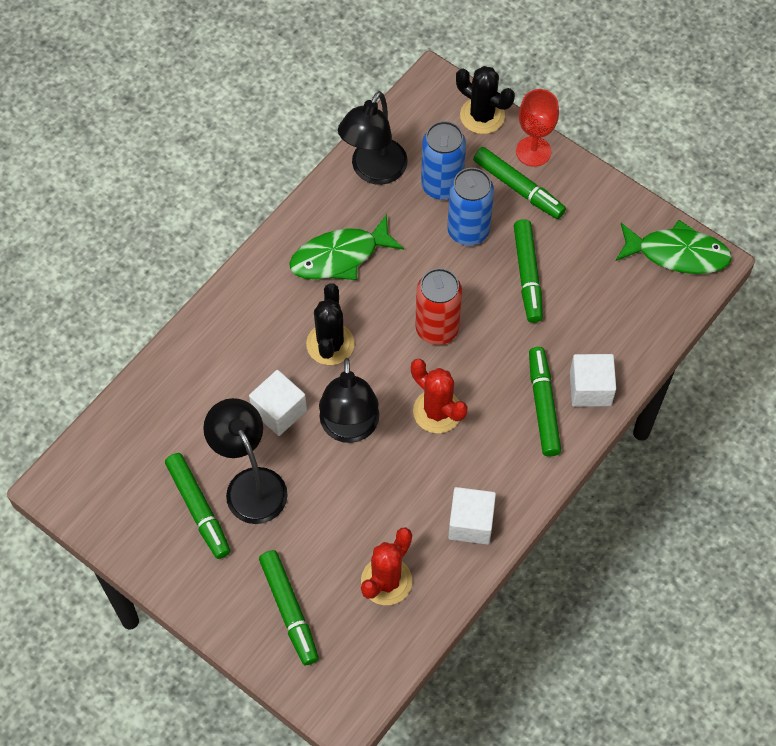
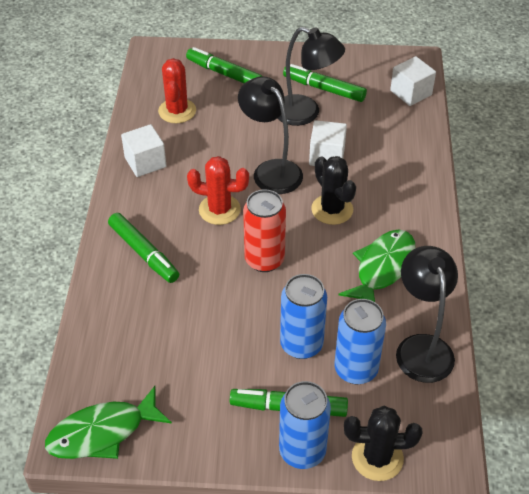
camera: 145 degrees right, 15 degrees down
green marker [514,219,543,323] -> none
red goblet [516,89,559,167] -> blue can [279,381,331,469]
white cube [570,354,616,407] -> white cube moved to [390,56,436,106]

